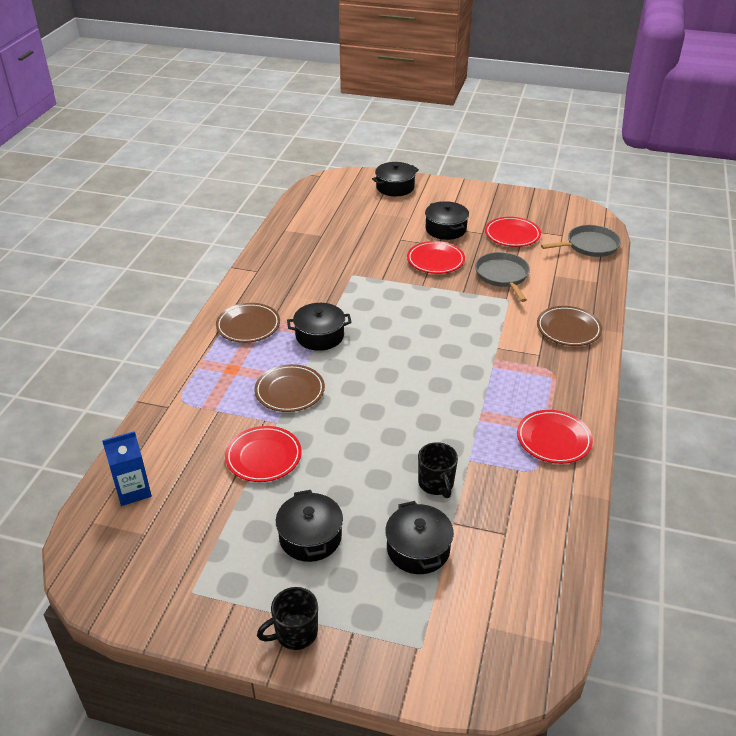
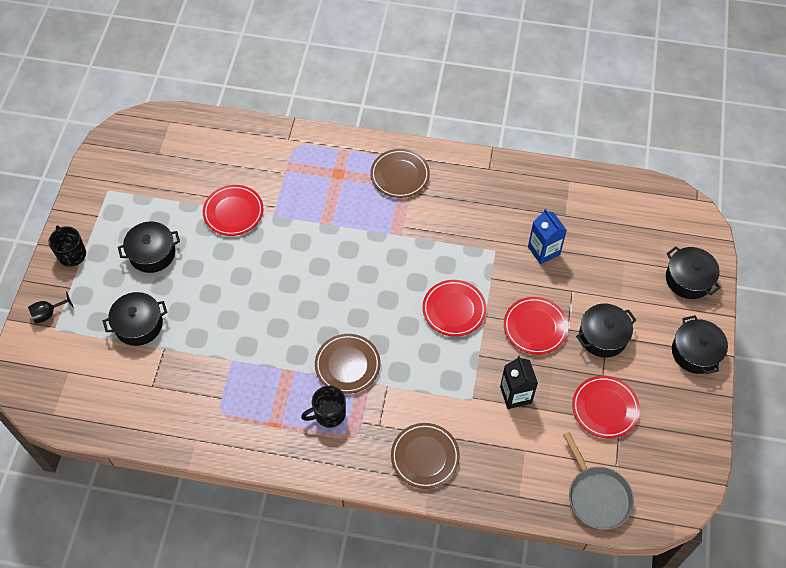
camera: 85 degrees right, 20 degrees up
blue carton [102,431,152,506] -> blue carton moved to [528,209,567,264]
brown plate [255,364,325,412] -> brown plate moved to [315,334,381,394]
black pot [287,303,352,351] -> black pot moved to [672,315,728,374]
black mug [418,442,458,498] -> black mug moved to [301,386,346,428]
grey pan [475,252,530,302] -> black carton [500,356,538,409]
red plate [517,410,593,464] -> red plate moved to [423,280,486,337]
none -> black goblet [28,292,74,324]

